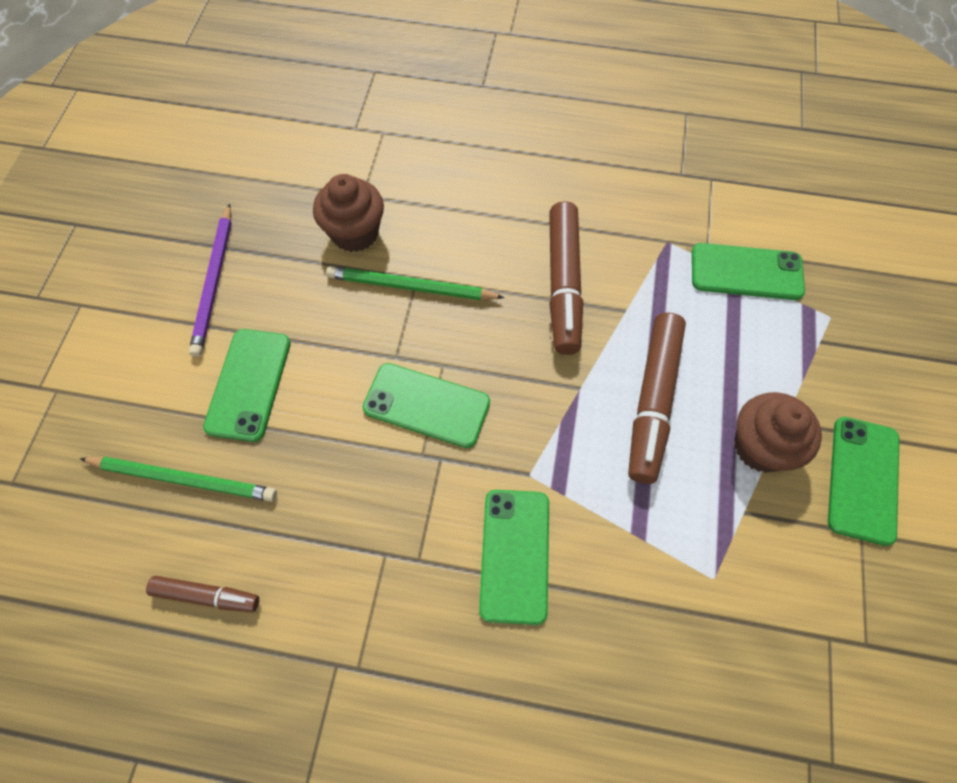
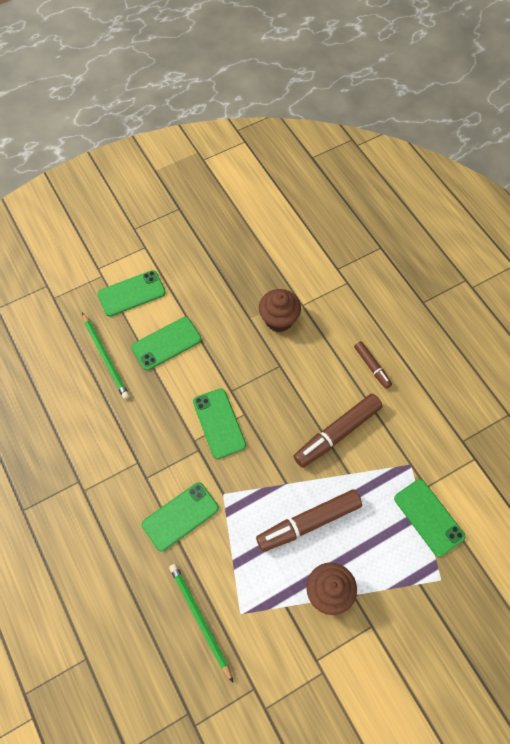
camera: 50 degrees right, 0 degrees up
brown marker [146,576,259,612] -> brown marker moved to [354,341,392,389]
purple pencil [189,204,232,357] -> none
green pencil [326,266,505,300] -> green pencil moved to [169,564,233,682]
green phone [828,417,900,546] -> green phone moved to [97,270,166,317]

